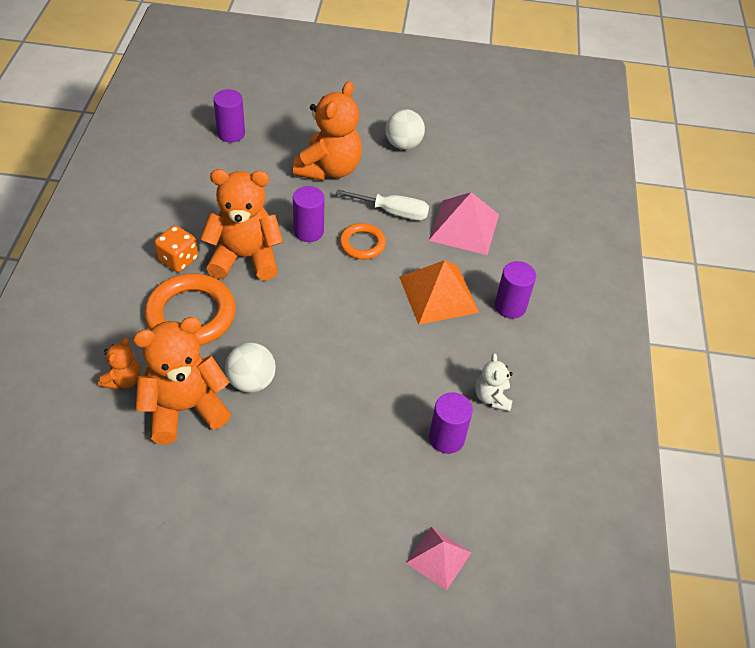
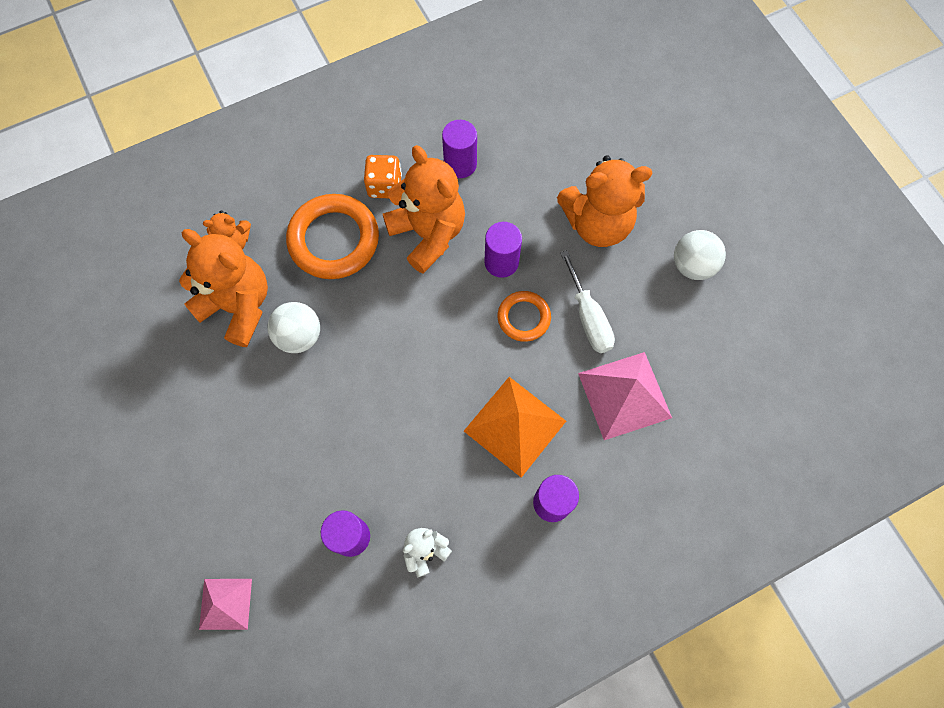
camera: 60 degrees right, 20 degrees up
purple cylinder [213,89,245,142] -> purple cylinder moved to [442,120,477,178]

